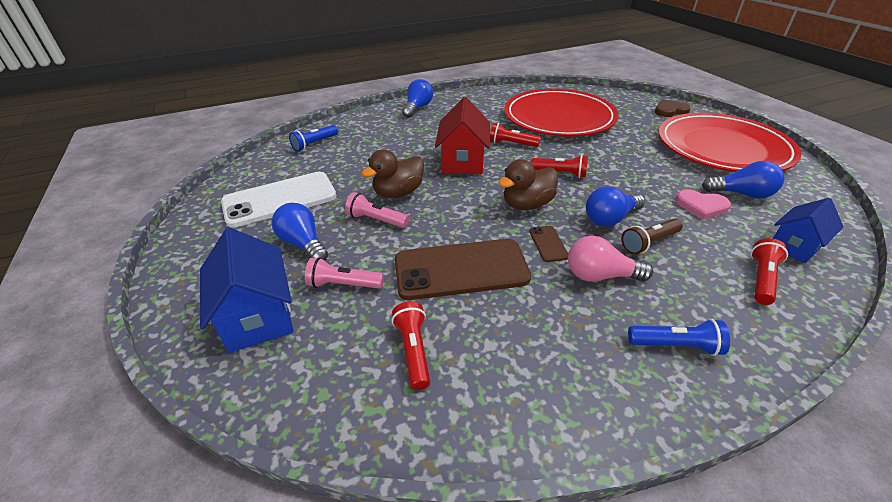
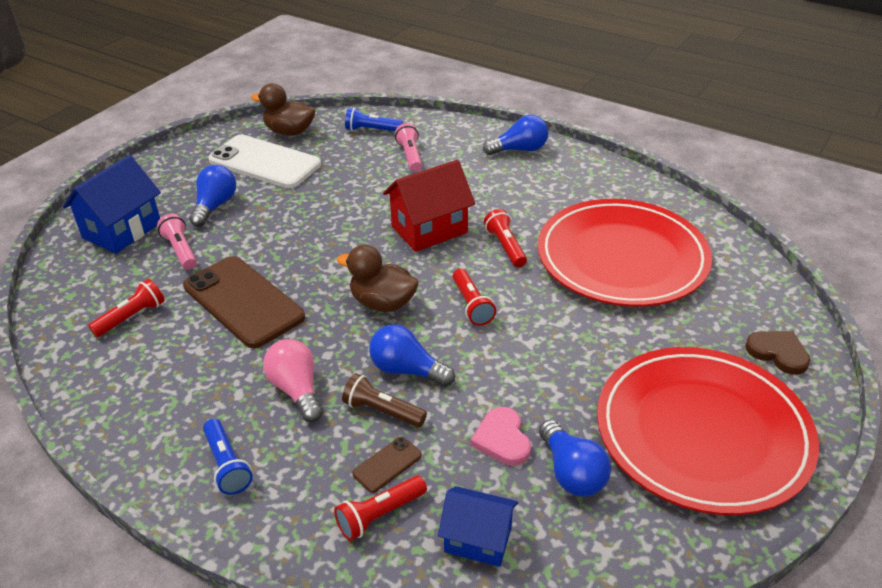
camera: 55 degrees right, 0 degrees up
pink flashlight [345,192,409,228] -> pink flashlight moved to [395,123,422,172]
brown duck [362,149,424,198] -> brown duck moved to [251,83,316,136]
brown phone [529,226,568,262] -> brown phone moved to [352,437,422,493]
red flashlight [751,238,788,305] -> red flashlight turned 150 degrees clockwise [334,476,427,541]

